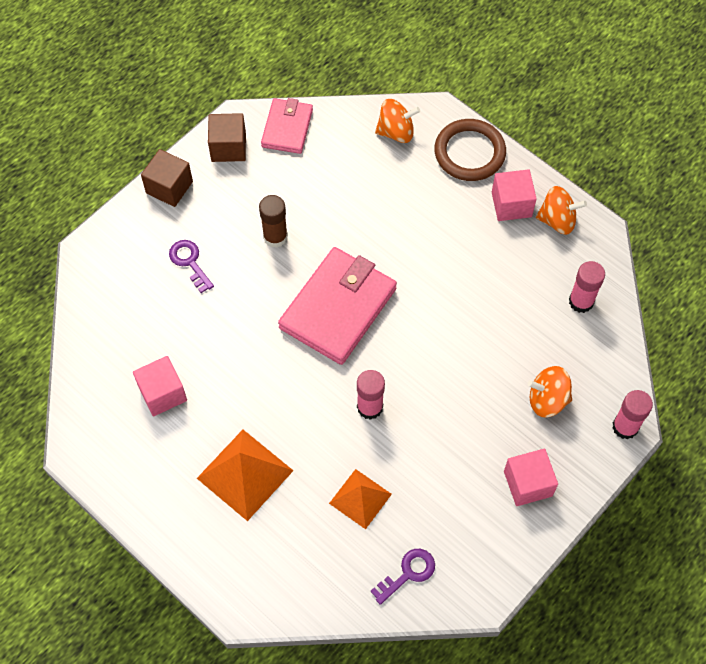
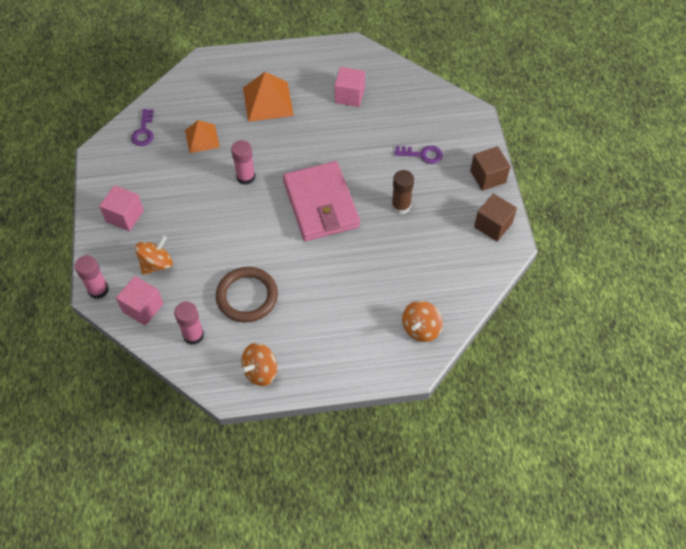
camera: 130 degrees right, 5 degrees down
pink wallet [261,98,313,154] -> none
brown ring [434,119,506,181] -> brown ring moved to [216,267,278,322]
pink cube [492,169,537,221] -> pink cube moved to [116,276,164,326]

